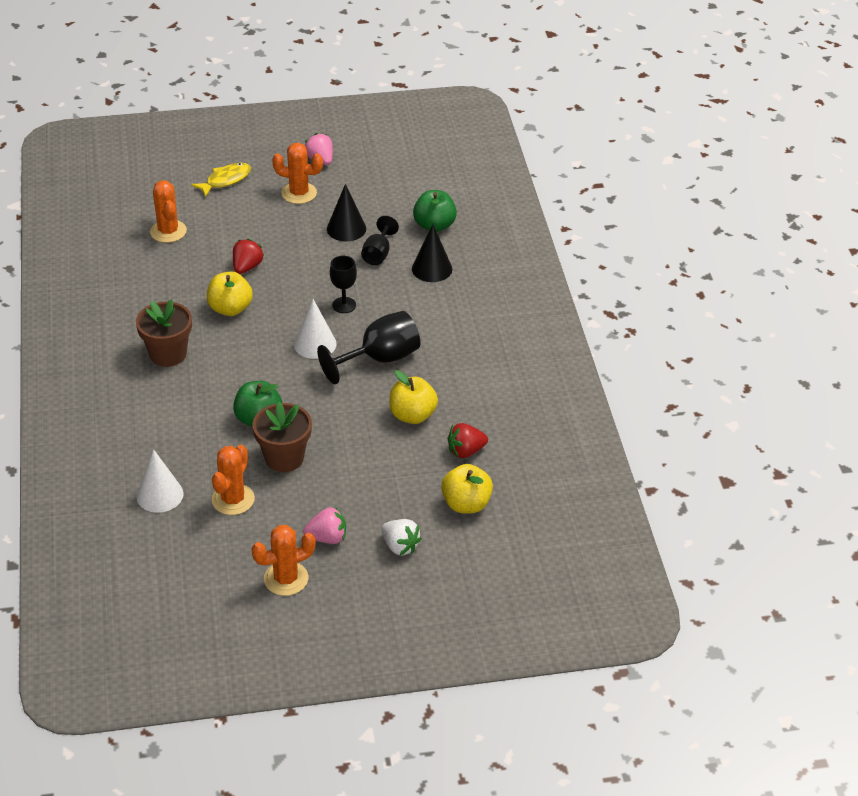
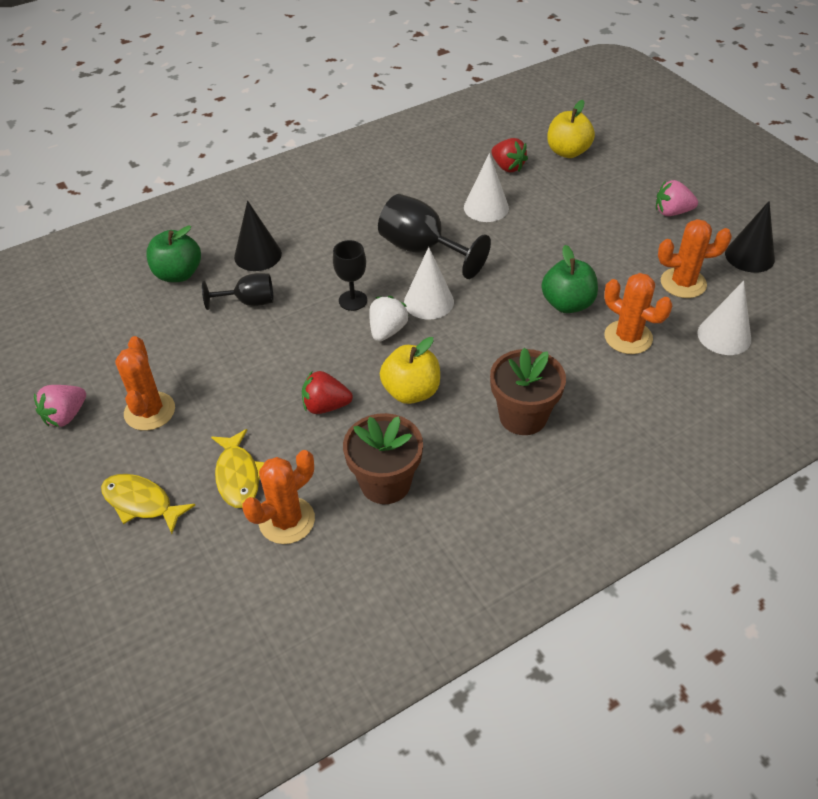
camera: 110 degrees left, 5 degrees up
brown flower pot [252,401,312,472] -> brown flower pot moved to [343,413,423,504]
orange cactus [252,525,316,596] -> orange cactus moved to [604,273,672,354]
pink strawberry [303,507,346,544] -> pink strawberry turned 60 degrees counterclockwise [656,180,698,216]
black cone [327,184,366,241] -> black cone moved to [725,201,775,273]
white strawberry [381,519,422,555] -> white strawberry moved to [369,296,409,342]
yellow apple [389,370,438,424] -> white cone [464,153,509,222]
none -> yellow fish [211,429,265,508]

